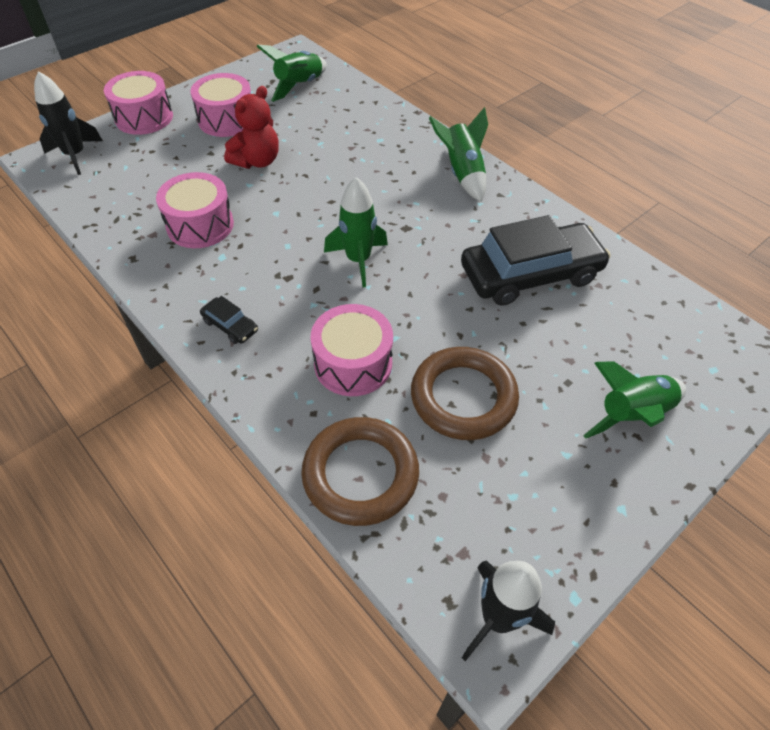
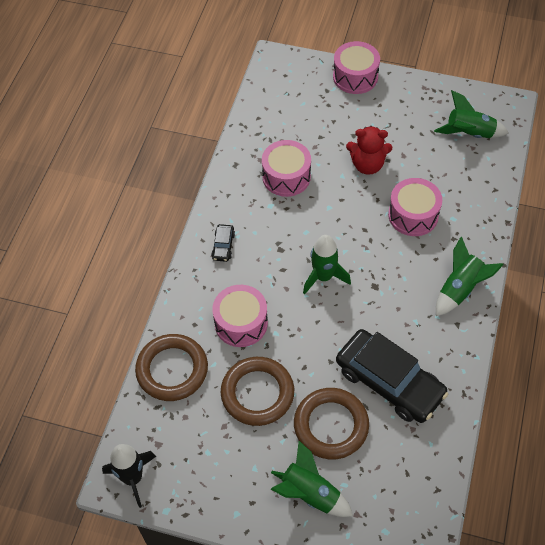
camera: 60 degrees right, 5 degrees up
black rocket [34,71,103,175] -> none
pink drum [190,73,251,137] -> pink drum moved to [388,178,442,236]
none -> brown ring [294,388,369,459]

